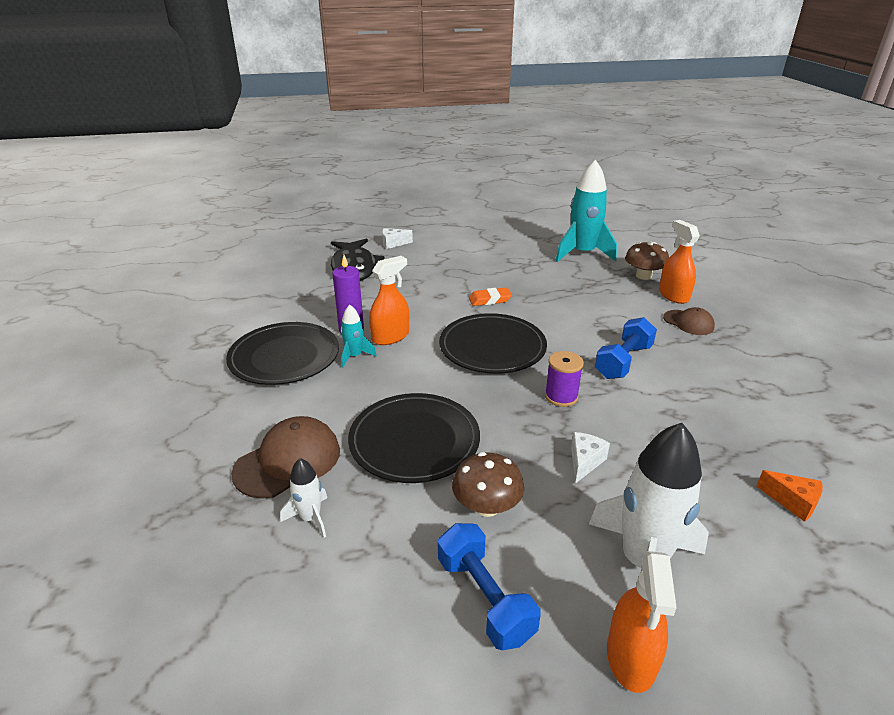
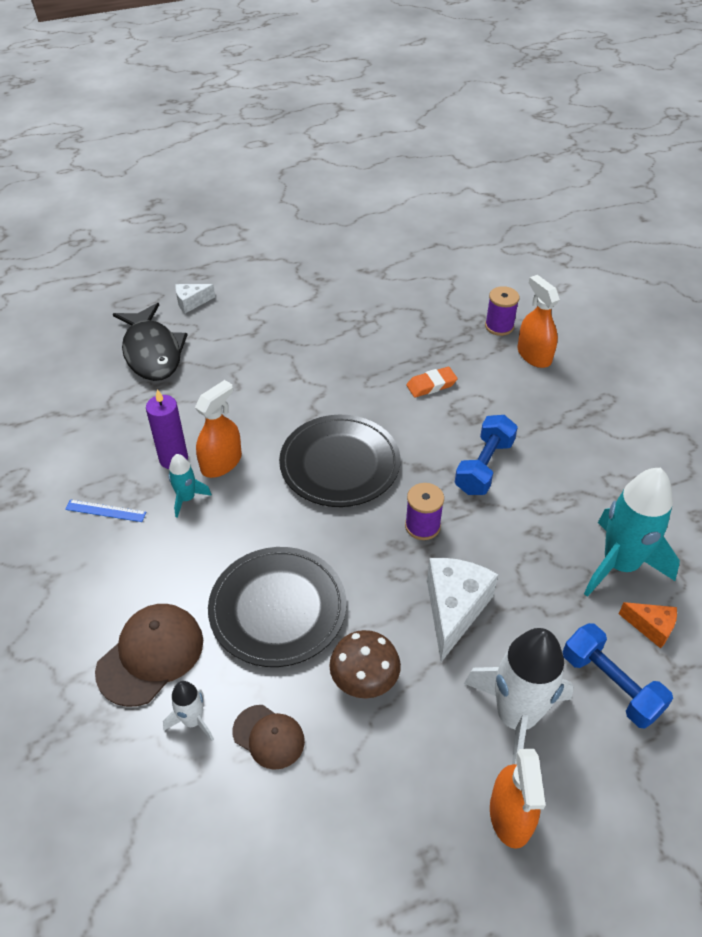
camera: 10 degrees left, 15 degrees up
black plate [226,322,339,385] -> blue ruler [65,500,146,522]
blue dumbbell [438,523,540,650] -> blue dumbbell moved to [563,623,673,729]
orange eraser [469,287,512,306] -> orange eraser moved to [406,367,458,397]
turquoise rocket [555,160,617,262] -> turquoise rocket moved to [584,468,680,597]
white cheese [571,432,610,484] -> white cheese [427,558,498,662], size x1.85
brown mushroom [625,242,669,280] -> purple spool [485,286,520,336]
brown cap [663,307,715,335] -> brown cap moved to [233,705,305,770]

